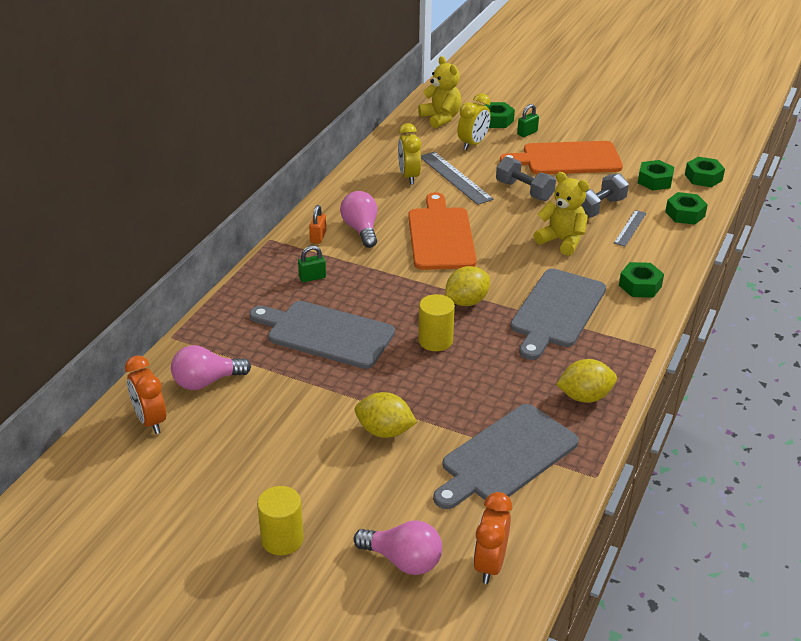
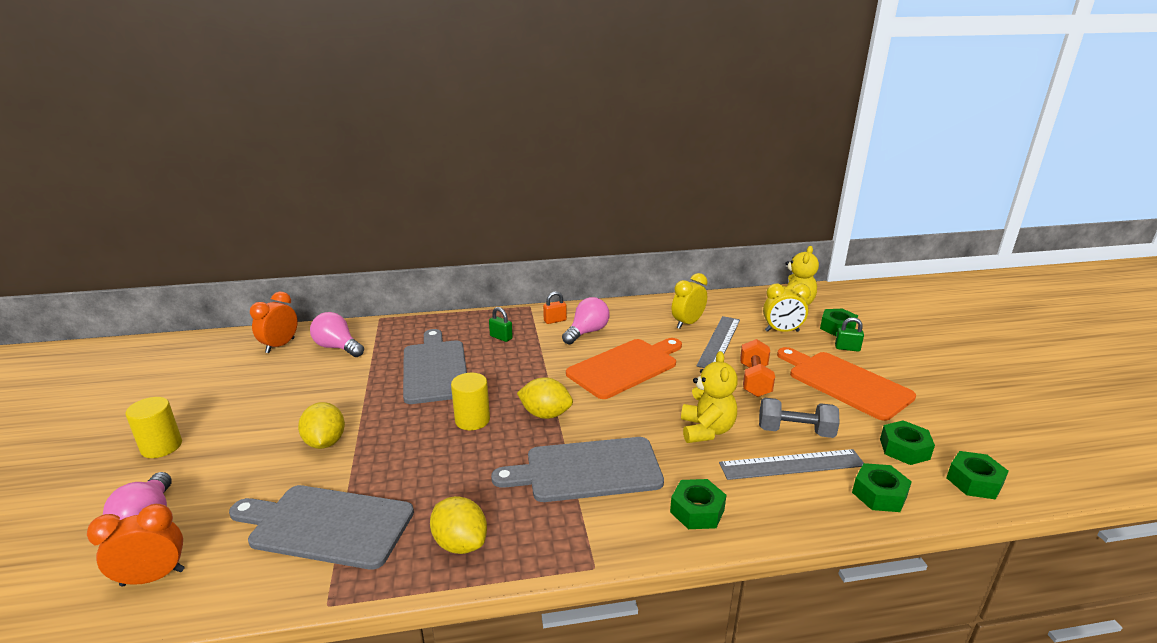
camera: 55 degrees right, 10 degrees down
grey dumbbell [496,157,556,201] -> orange dumbbell [740,339,775,397]
grey ruler [614,210,647,246] -> grey ruler [719,449,864,480], size x1.69

